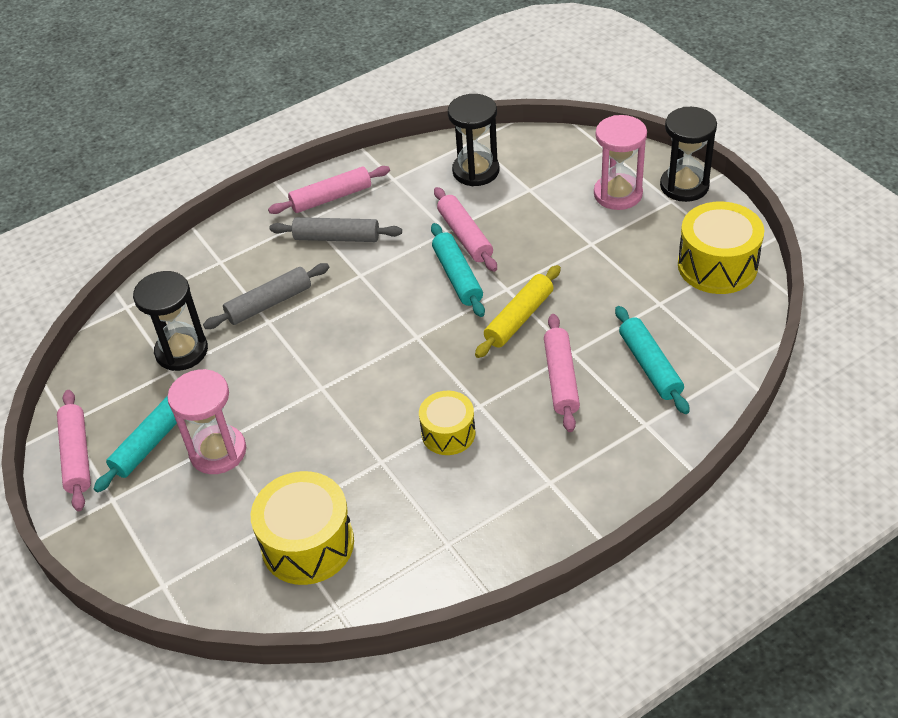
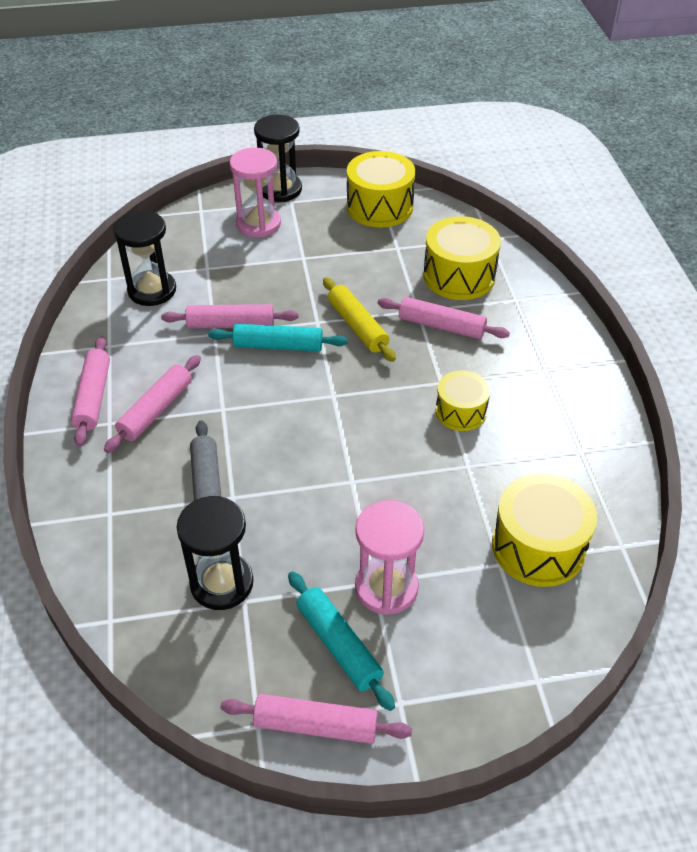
camera: 70 degrees left, 0 degrees up
grey rolling pin [269,217,402,242] -> pink rolling pin [104,355,201,453]
turquoise rolling pin [615,306,689,414] -> yellow drum [423,216,501,300]

